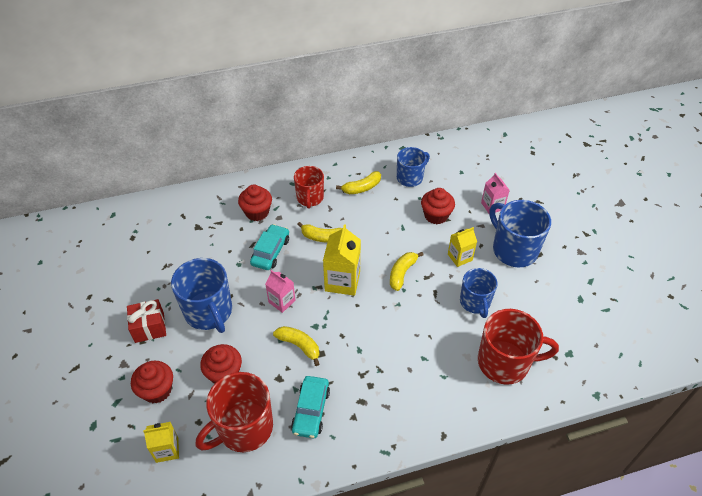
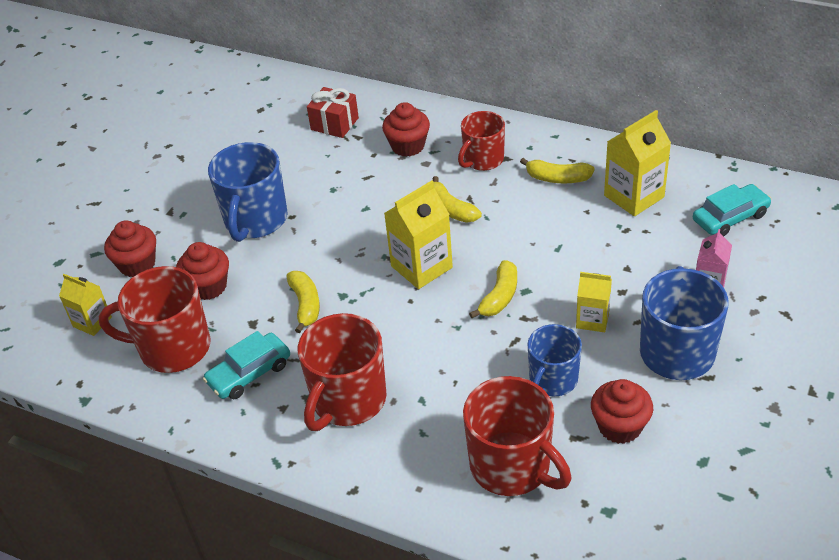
camera: 45 degrees right, 5 degrees down
red gift [127,299,166,343] -> red gift moved to [307,87,359,138]
turquoise car [250,224,289,270] -> turquoise car moved to [693,184,772,237]
pink carton [265,270,296,313] -> none
yellow banana [390,252,424,291] -> yellow banana turned 135 degrees clockwise [469,260,517,318]
blue mug [397,147,430,187] -> yellow carton [604,110,671,216]
red cupcake [421,188,455,224] -> red cupcake moved to [591,379,653,444]
none -> red mug [298,313,387,431]

